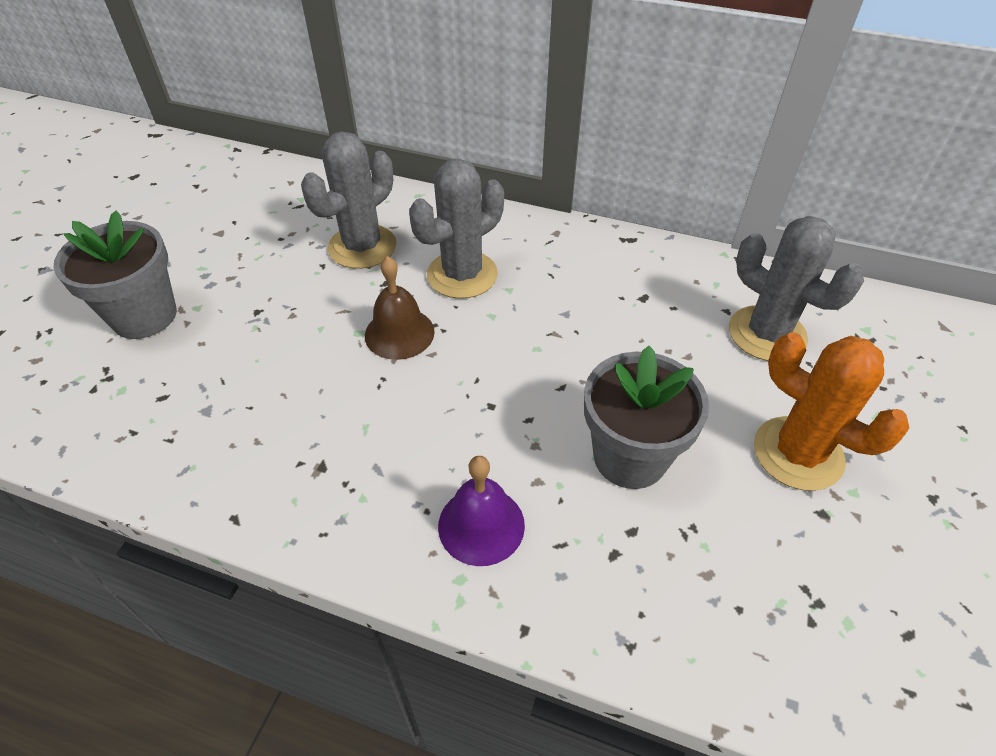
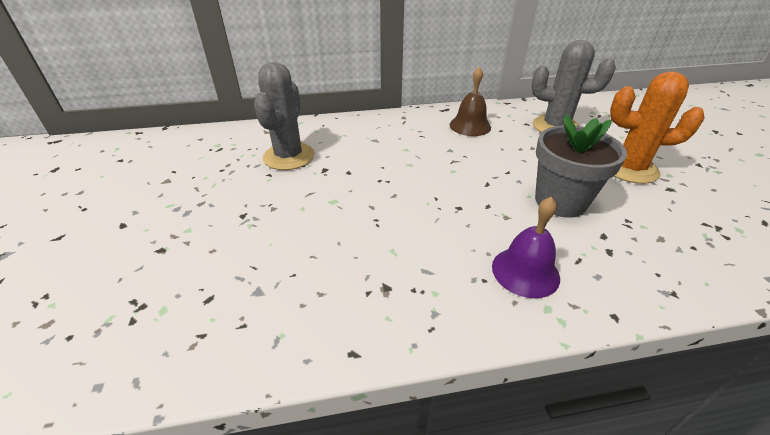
camera: 30 degrees left, 10 degrees down
grey flower pot [53,210,177,339] -> none
brown bell [365,256,435,360] -> brown bell moved to [450,66,491,136]
grey cactus [409,158,504,299] -> none

